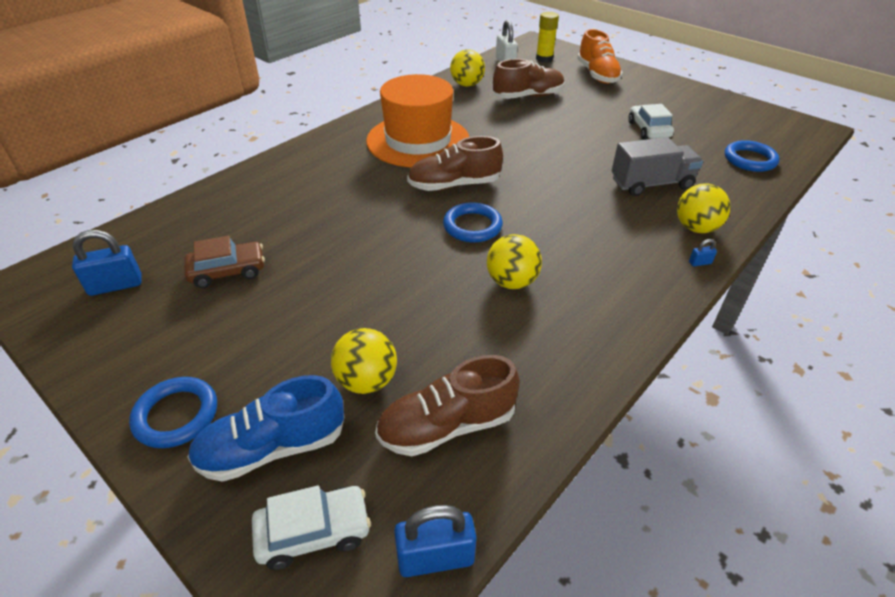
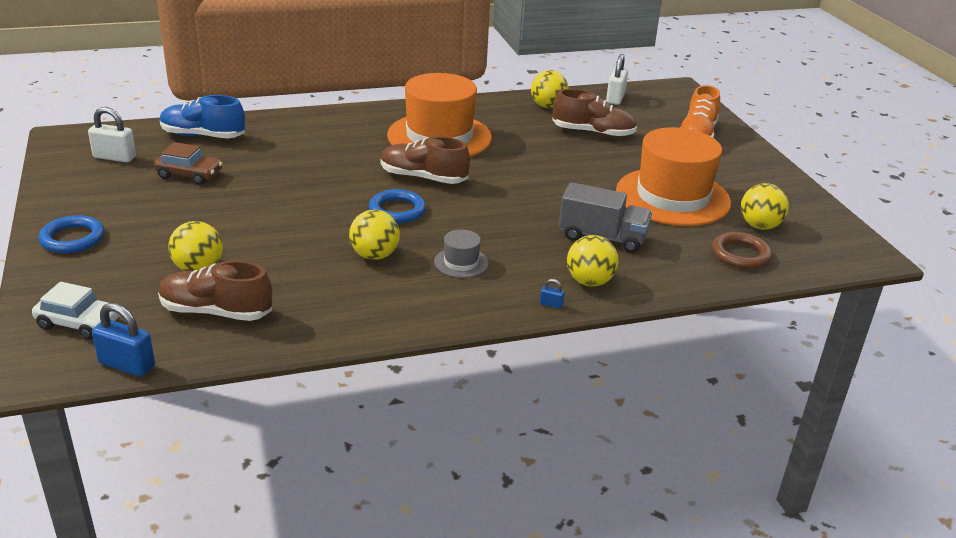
camera: 30 degrees right, 10 degrees down
blue padlock [72,230,142,296] -> white padlock [88,107,136,163]
blue shoe [187,375,345,482] -> blue shoe moved to [160,95,245,138]
yellow glue stick [536,12,559,63] -> none
white car [628,104,674,140] -> orange hat [616,127,731,226]
blue ring [725,140,780,172] -> brown ring [712,232,772,269]
none -> grey hat [434,230,489,278]
none -> yellow ball [741,183,789,230]

